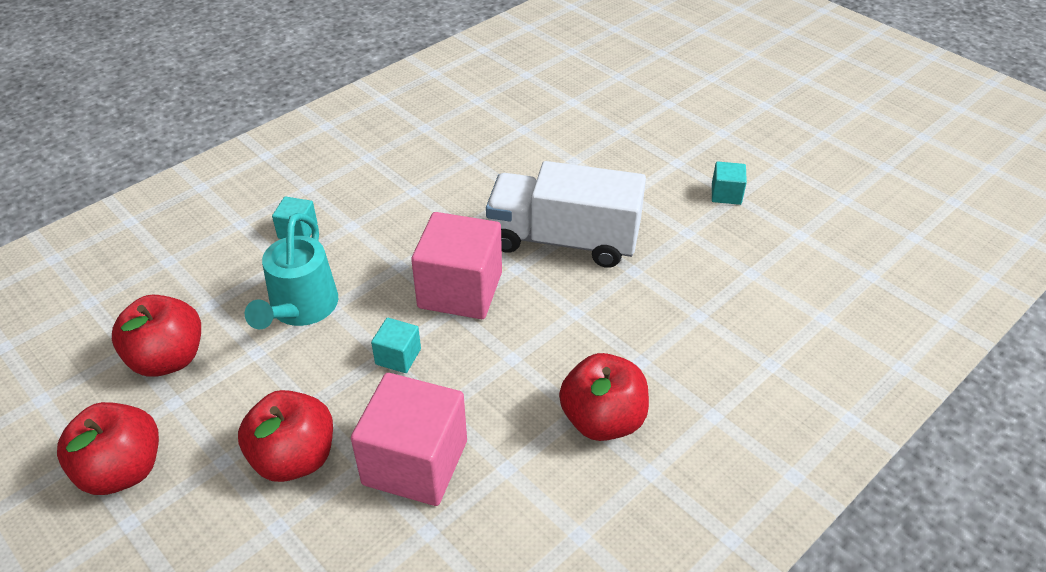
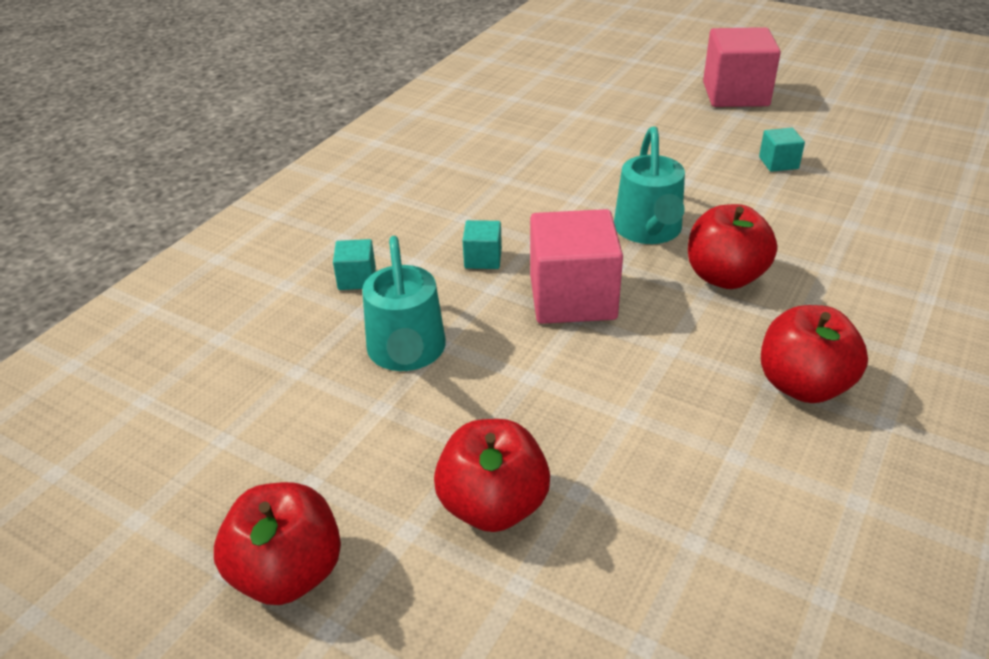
camera: 15 degrees left, 5 degrees down
red apple [112,294,201,377] -> red apple moved to [688,204,777,289]
pink cube [351,373,467,506] -> pink cube moved to [703,27,781,107]
turquoise cube [371,318,421,373] -> turquoise cube moved to [463,220,502,269]
white truck [486,161,646,268] -> turquoise watering can [614,126,685,244]

